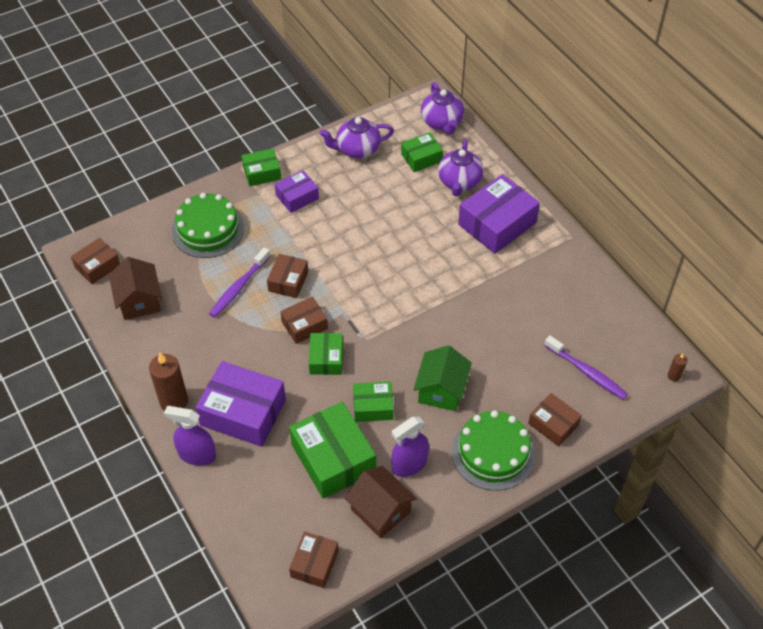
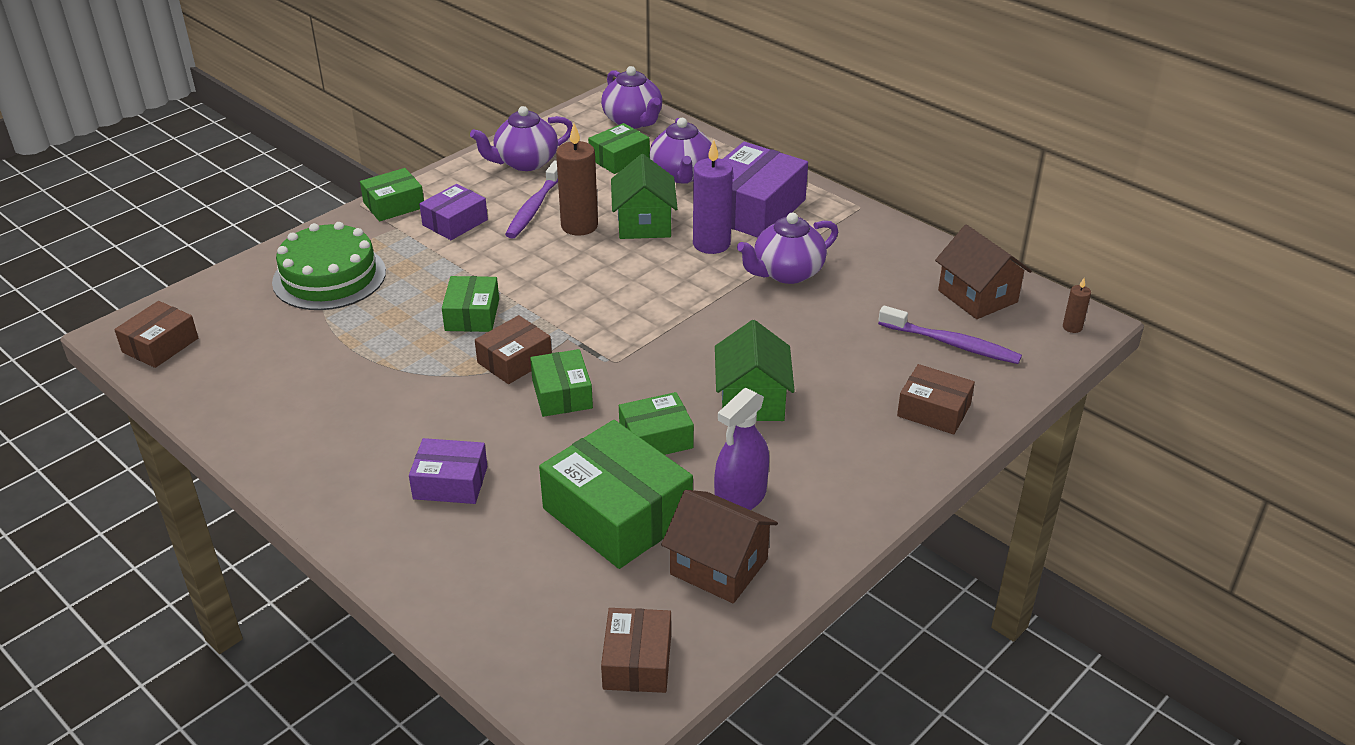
camera: 15 degrees left, 15 degrees down
brown house [109,257,162,320] -> brown house moved to [935,225,1032,319]
brown candle [149,353,188,411] -> brown candle moved to [556,123,598,236]
purple spray bottle [164,406,216,466] -> none
purple box [196,361,286,447] -> purple box [409,438,488,504], size x0.57
purple toothbrush [209,248,270,318] -> purple toothbrush moved to [505,161,558,239]
brown box [267,254,308,298] -> green box [442,276,499,332]
green cake [452,410,535,491] -> none
none -> green house [611,154,678,239]
none -> purple candle [693,140,733,254]
none -> purple teapot [737,213,838,284]

